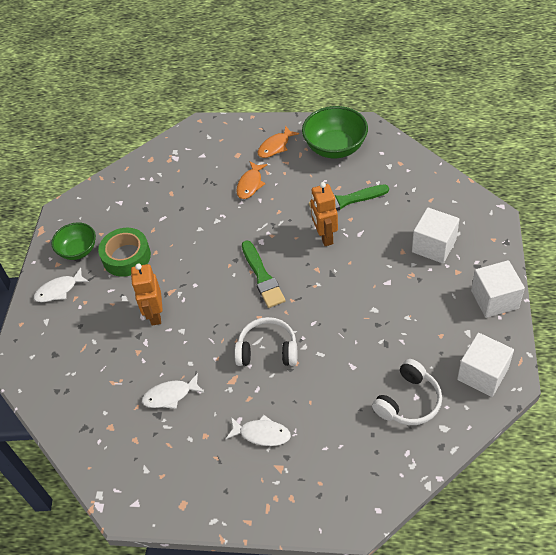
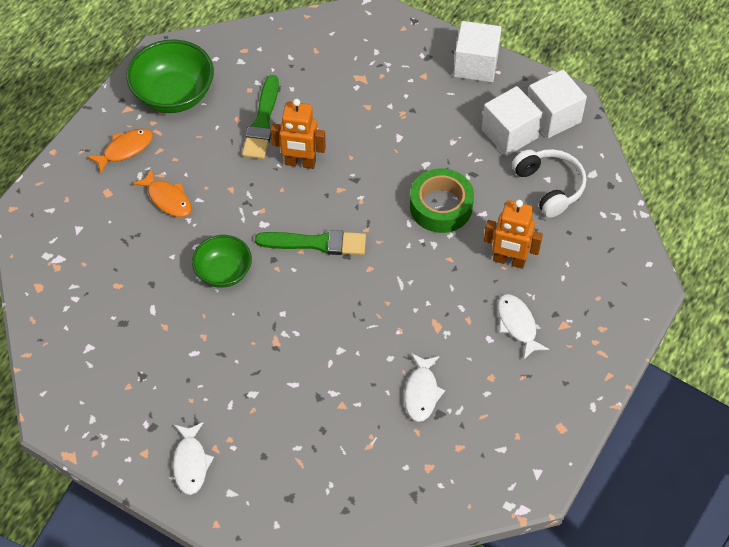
camera: 70 degrees left, 5 degrees up
green bowl [51,222,96,260] -> green bowl moved to [192,235,252,288]
green tape [98,228,151,277] -> green tape moved to [410,168,474,233]
orange robot [131,263,163,326] -> orange robot moved to [484,200,543,269]
white fish [226,414,291,446] -> white fish turned 60 degrees counterclockwise [498,294,549,359]
white headphones [234,317,297,366] -> none
orange fish [258,126,299,158] -> orange fish turned 105 degrees counterclockwise [87,128,153,173]
white cube [412,207,460,263] -> white cube moved to [481,86,543,156]

